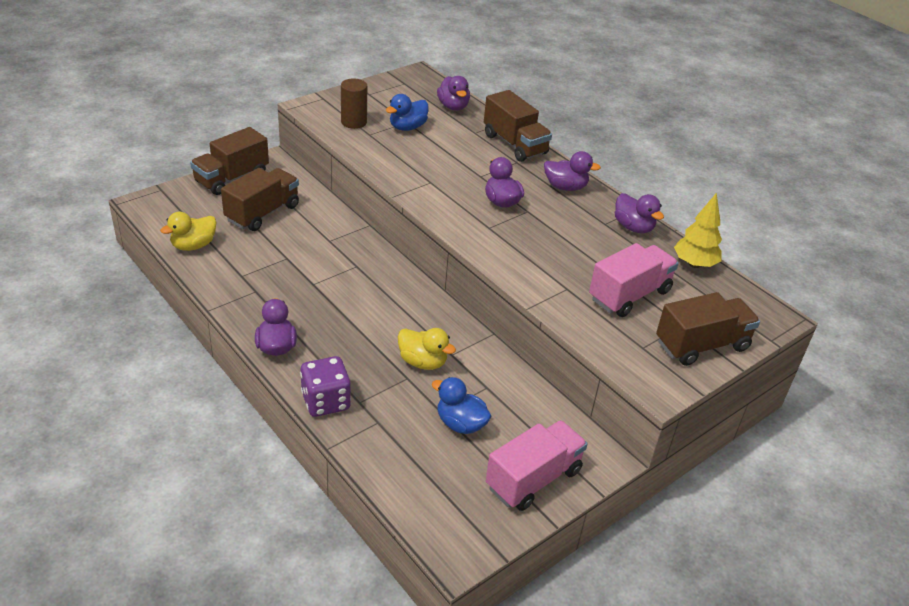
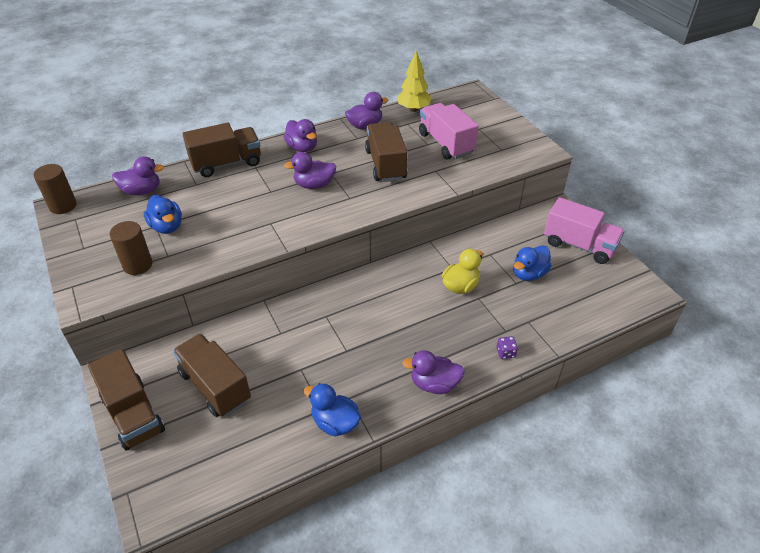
camera: 75 degrees left, 5 degrees up
yellow duck [160,212,217,251] -> none
purple dice [300,356,351,417] -> purple dice [496,336,518,359], size x0.46
pink truck [486,420,588,511] -> pink truck turned 150 degrees clockwise [544,197,625,264]
purple duck [544,151,601,191] -> purple duck turned 120 degrees clockwise [284,119,317,152]
brown truck [656,292,760,366] -> brown truck moved to [365,122,407,182]
none -> brown cylinder [34,164,77,214]
none -> blue duck [304,383,361,437]

